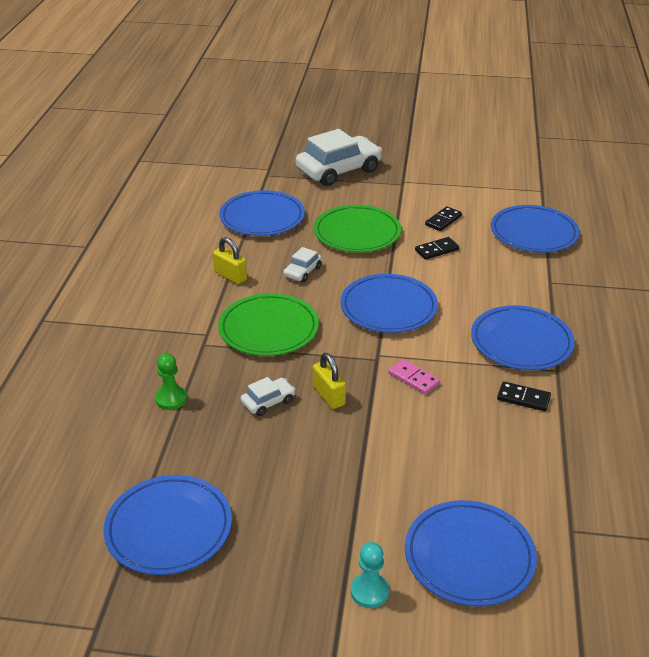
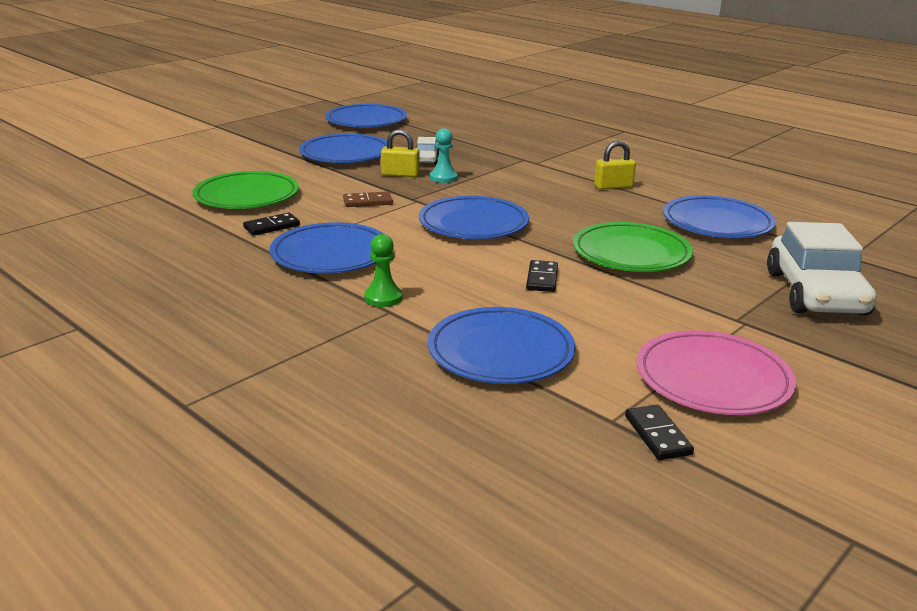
camera: 125 degrees right, 10 degrees down
green pawn [155,353,187,410] -> green pawn moved to [364,234,402,307]
green plate [218,293,319,356] -> green plate moved to [193,171,299,209]
white car [283,247,322,282] -> none
turquoise pawn [351,542,389,608] -> turquoise pawn moved to [430,128,458,183]
pink domino [388,359,440,394] -> brown domino [343,191,393,207]
blue plate [405,500,537,607] -> blue plate moved to [299,133,387,163]
black domino [425,206,462,231] -> black domino moved to [625,405,694,460]
none -> pink plate [637,330,796,415]

